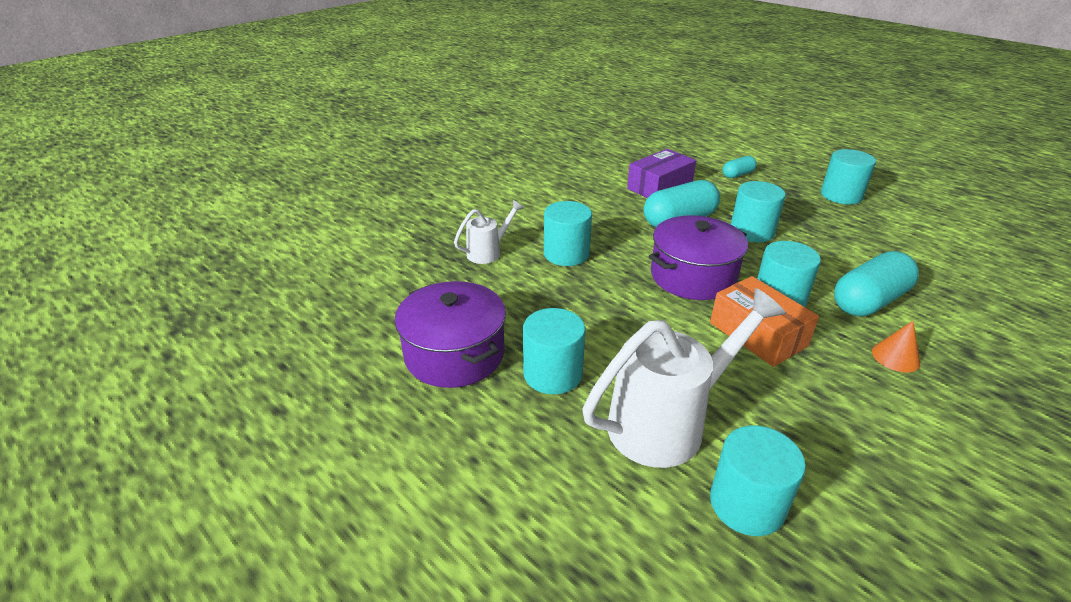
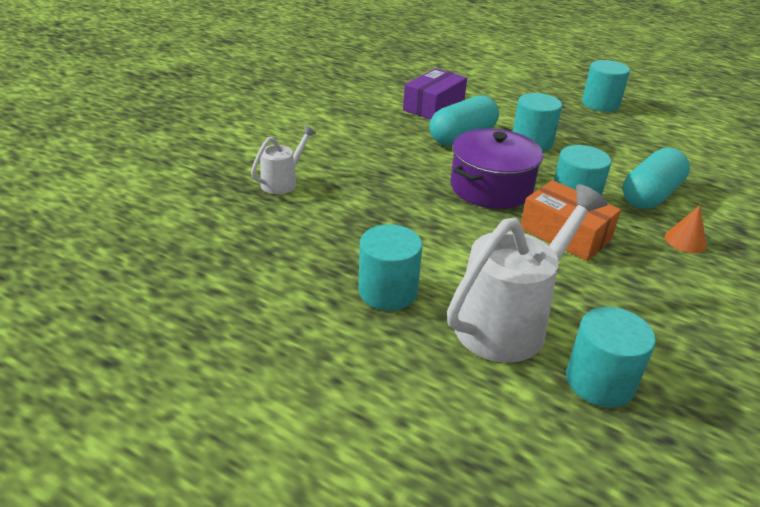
camera: 15 degrees left, 0 degrees up
purple pot [395,281,506,388] -> none
turquoise cylinder [544,201,592,266] -> none
turquoise capsule [723,156,757,178] -> none

